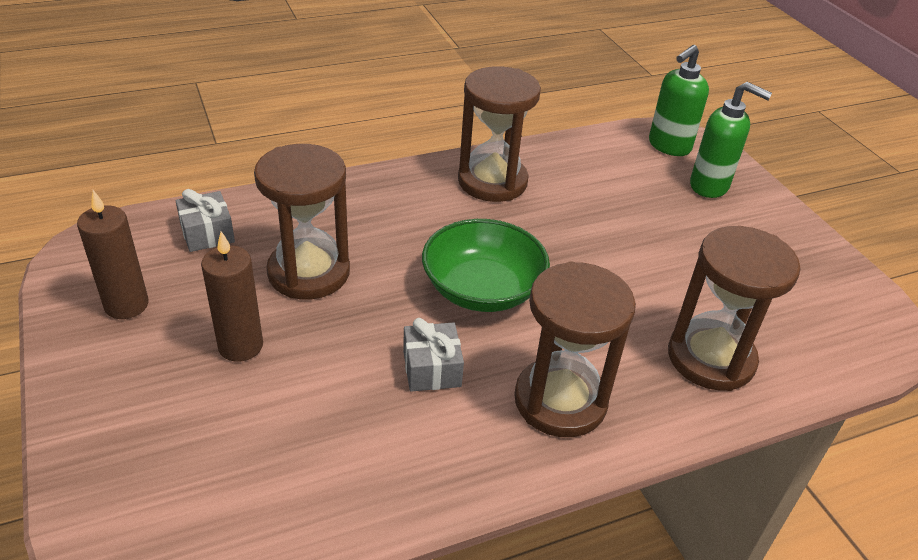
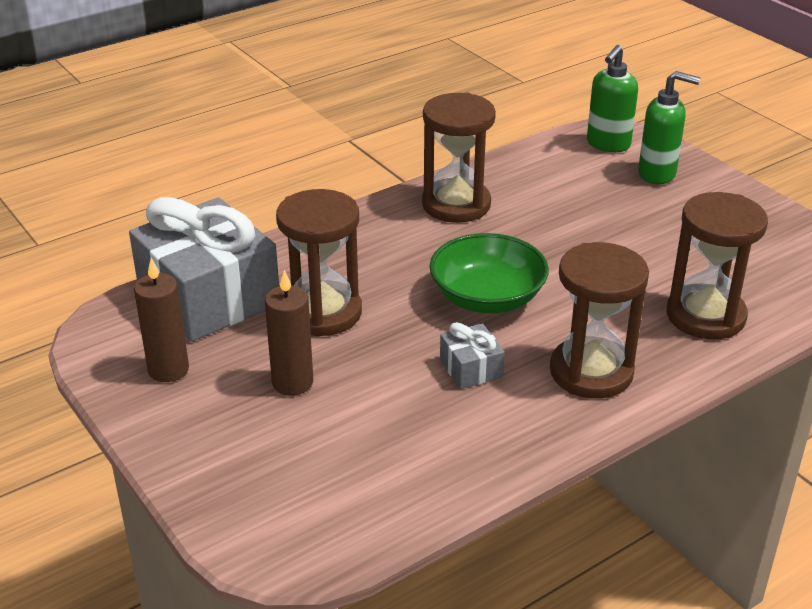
camera: 10 degrees left, 5 degrees down
grey gift [176,189,235,252] -> grey gift [129,197,279,342], size x2.34

